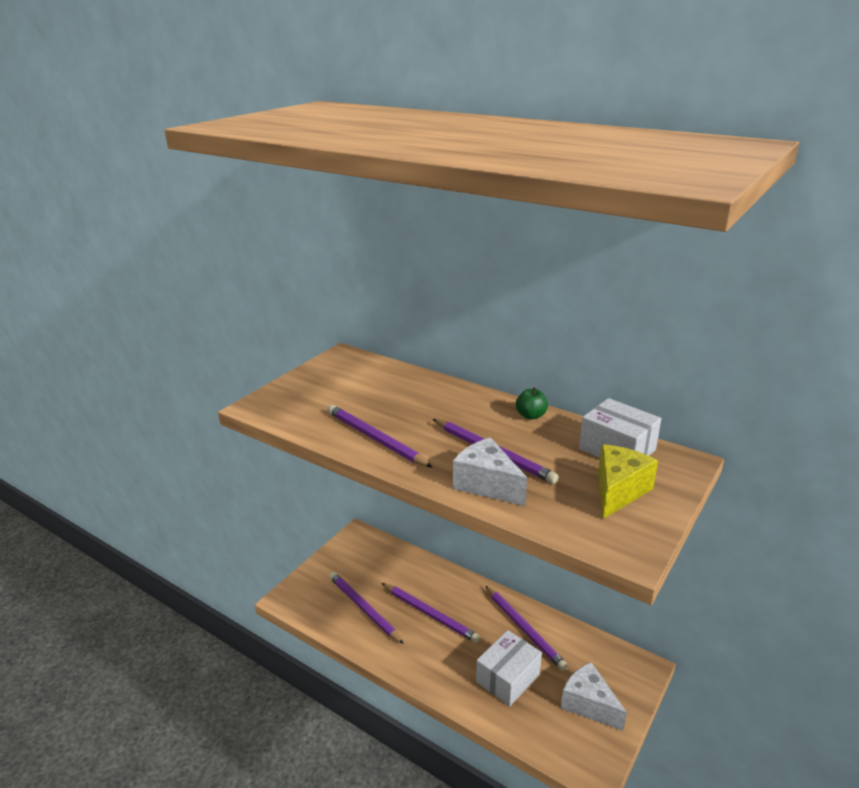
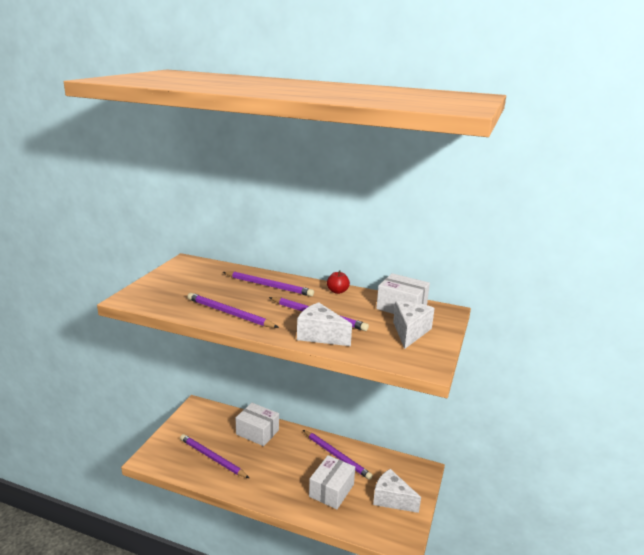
camera: 15 degrees left, 5 degrees down
purple pencil [382,583,480,643] -> purple pencil moved to [223,271,314,296]
green apple [516,387,548,420] -> red apple [327,271,350,294]
yellow cheese [598,444,658,519] -> white cheese [393,301,435,349]
none -> white box [236,403,279,446]

